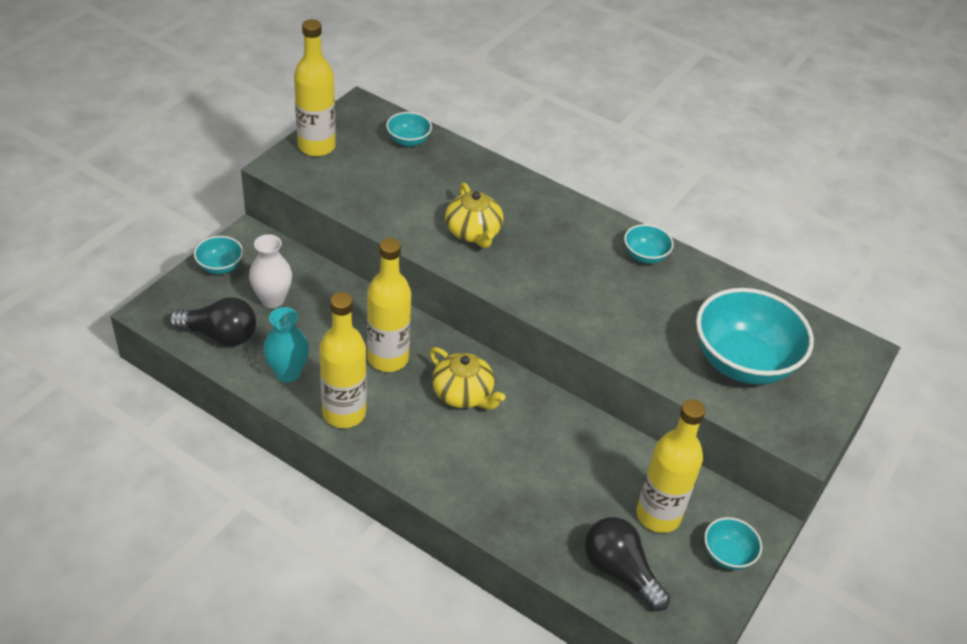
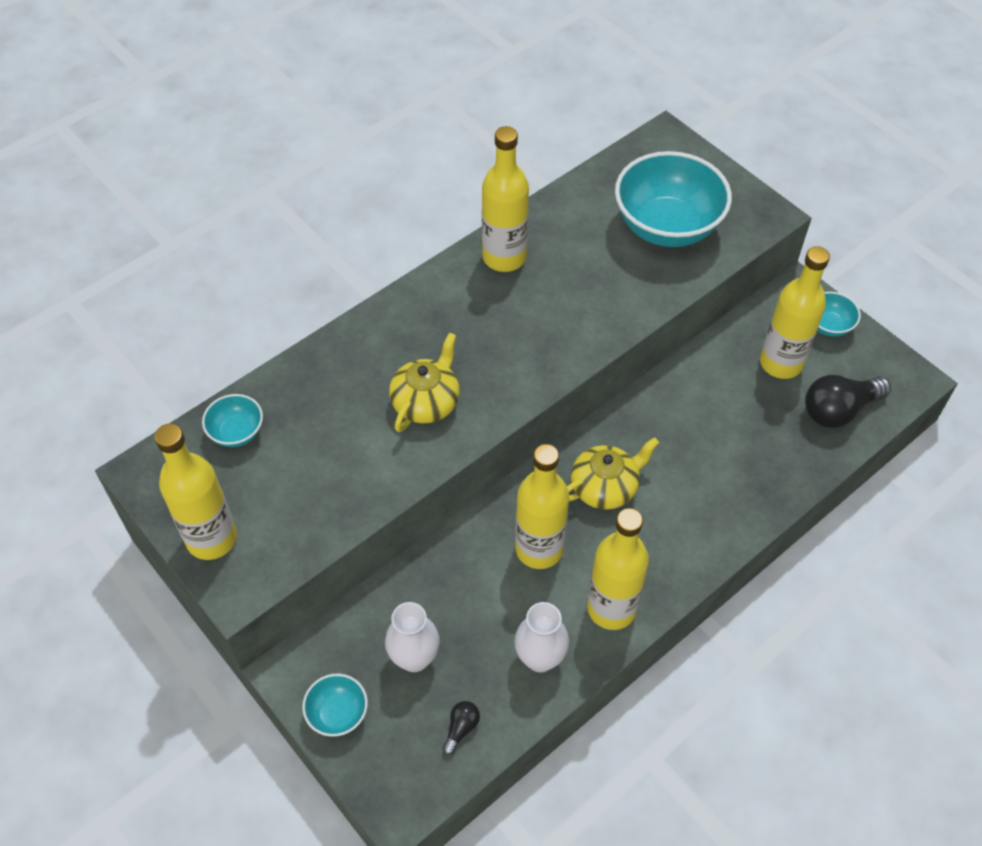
camera: 70 degrees left, 10 degrees up
black light bulb [168,297,256,346] -> black light bulb [443,701,480,755], size x0.48
turquoise vase [263,307,309,383] -> white vase [514,602,569,673]
yellow teapot [445,182,503,248] -> yellow teapot turned 60 degrees counterclockwise [389,332,460,432]
turquoise bowl [624,224,674,264] -> yellow bottle [482,126,529,272]

